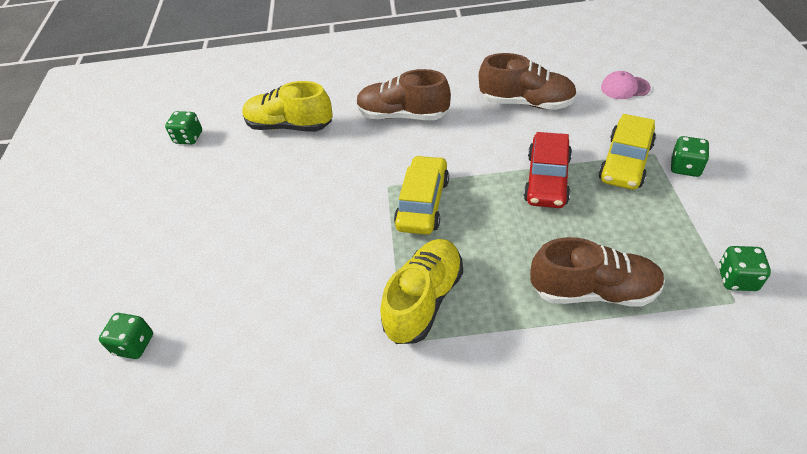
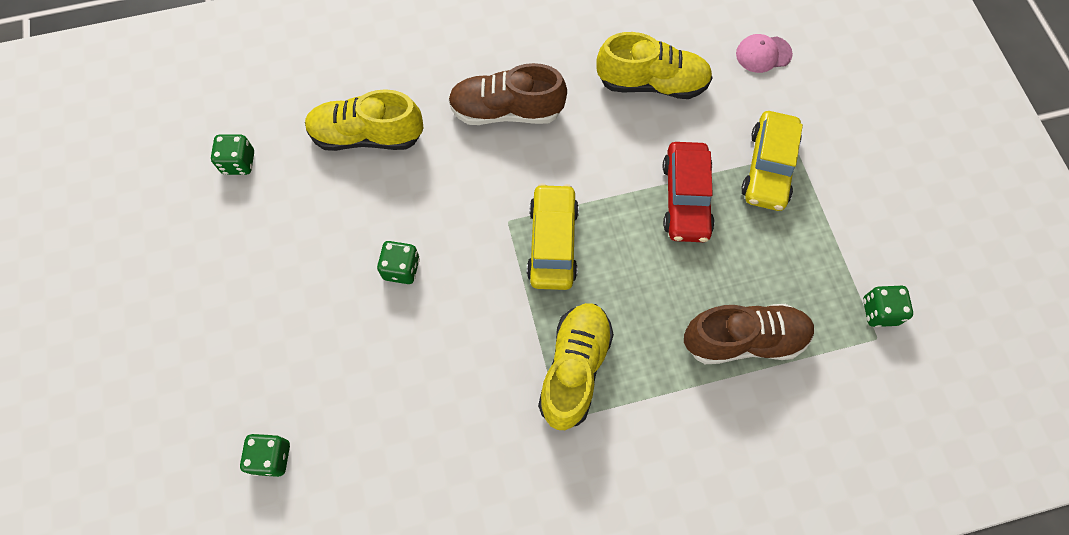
camera: 15 degrees left, 20 degrees up
brown shoe [479,53,577,110] -> yellow shoe [597,32,713,99]
green dice [671,136,710,177] -> green dice moved to [377,241,420,284]

